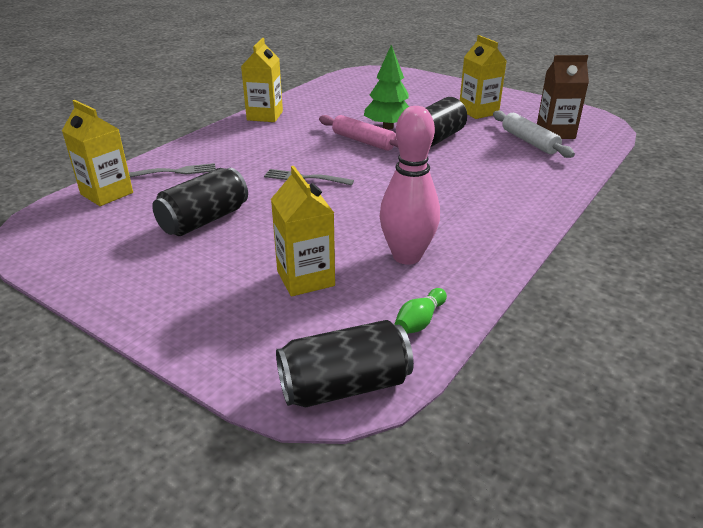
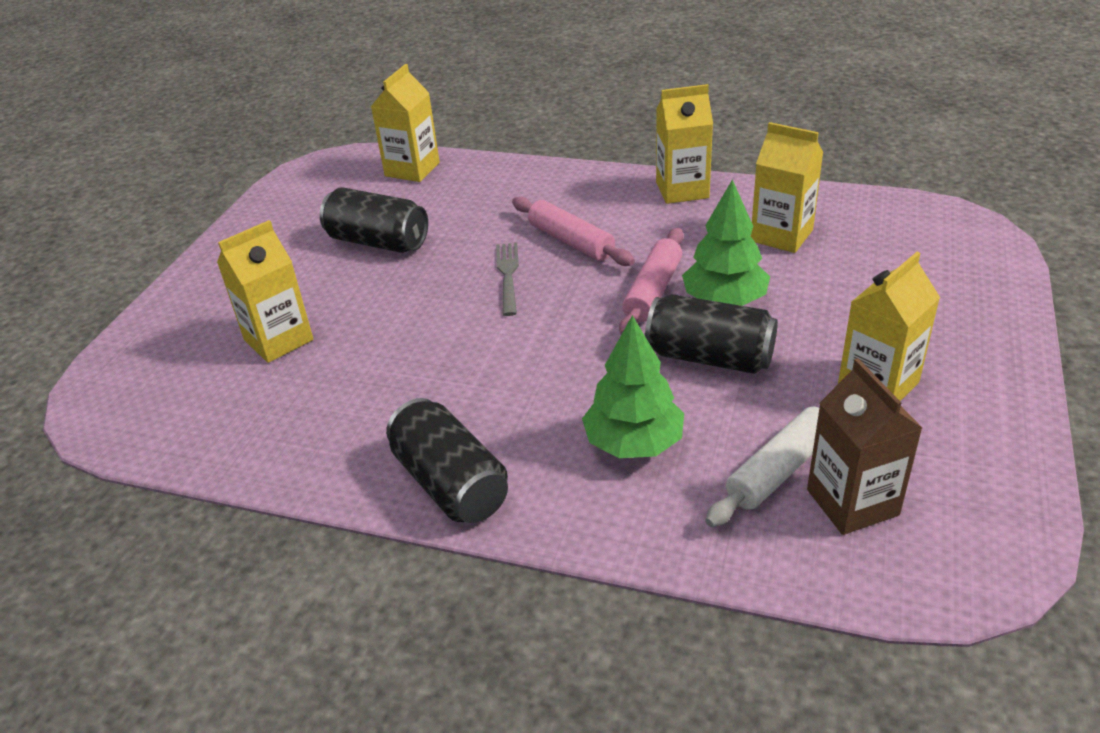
camera: 75 degrees right, 5 degrees up
grey fork [129,163,216,177] -> none
black can [276,320,414,407] -> black can moved to [386,398,508,523]
pink bowling pin [379,106,440,265] -> none
green bowling pin [394,288,447,334] -> none
none -> pink rolling pin [512,196,635,266]
none -> green tree [582,315,684,458]
none -> yellow carton [751,122,824,253]

